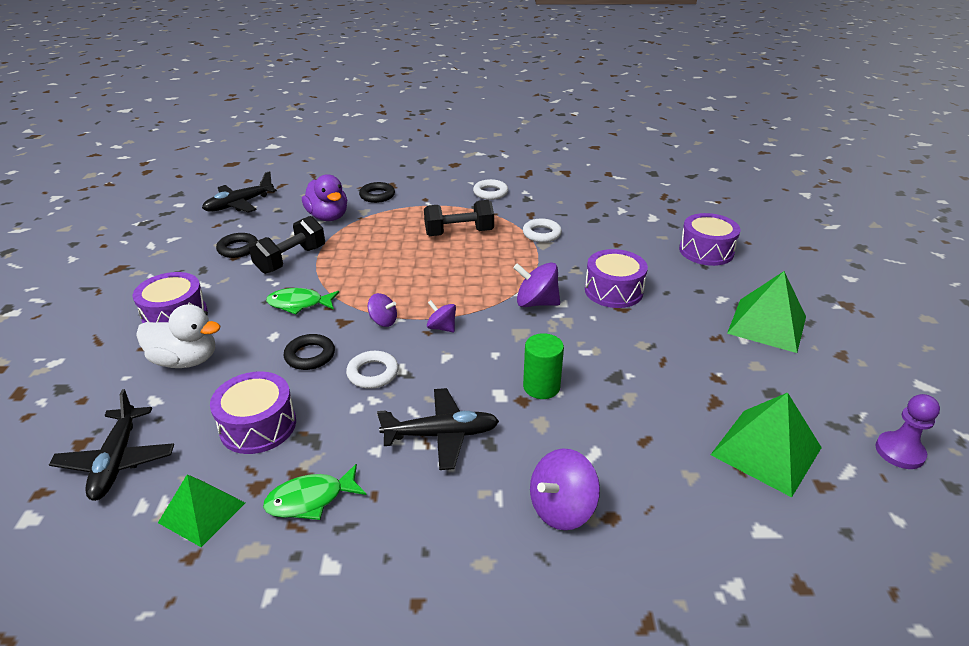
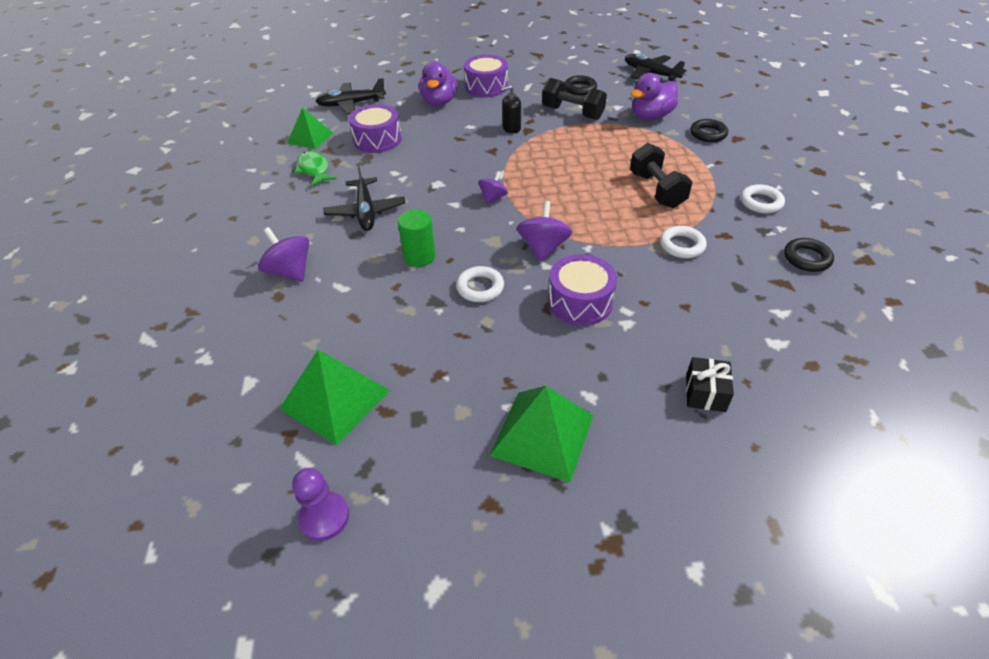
camera: 85 degrees right, 10 degrees up
white duck [136,304,221,368] -> purple duck [419,61,458,106]
green fish [266,288,339,315] -> black soap dispenser [501,85,521,133]
black ring [284,334,335,370] -> black ring moved to [784,238,834,272]
white ring [346,351,399,389] -> white ring moved to [456,266,504,302]
purple spinning top [368,293,397,327] -> none
purple drum [679,213,740,266] -> black gift [686,357,734,412]

